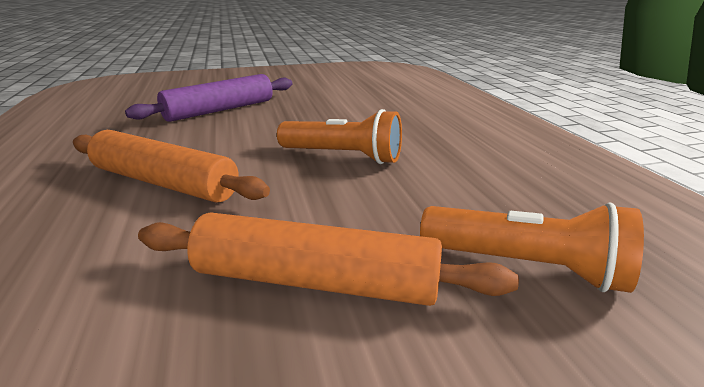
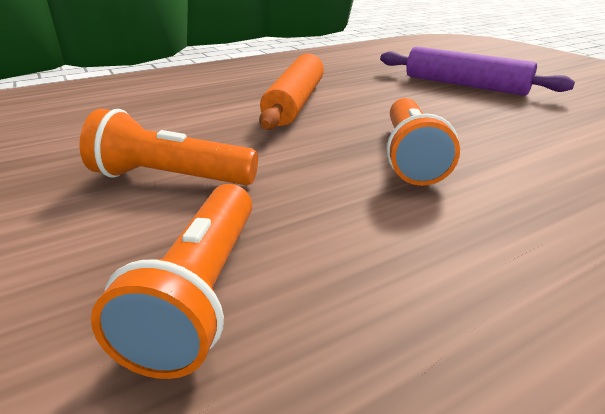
camera: 75 degrees right, 5 degrees up
orange rolling pin [138,212,519,306] -> orange flashlight [80,109,258,185]

